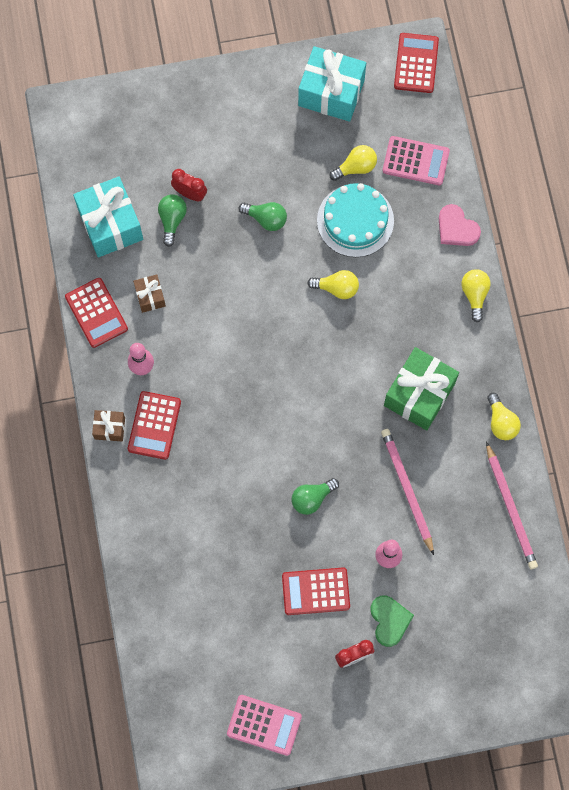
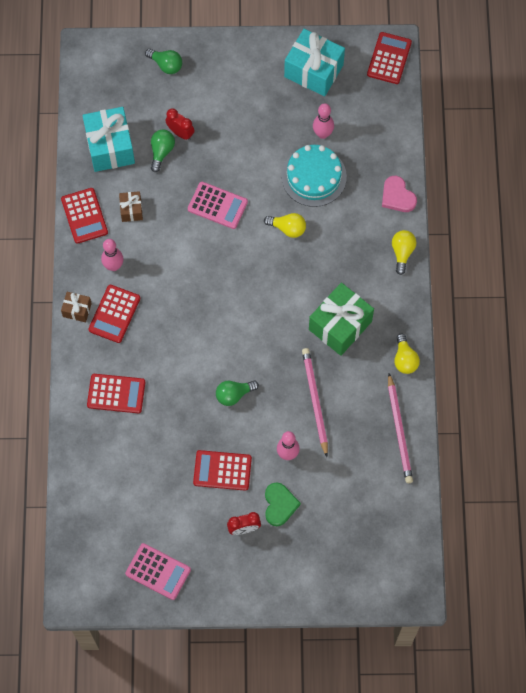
camera: 10 degrees right, 5 degrees down
green light bulb [239,202,287,231] -> green light bulb moved to [145,49,182,74]
yellow light bulb [329,145,377,181] -> pink bowling pin [313,103,334,139]
pink calculator [383,136,450,185] -> pink calculator moved to [188,182,248,229]
none -> red calculator [87,374,145,413]

